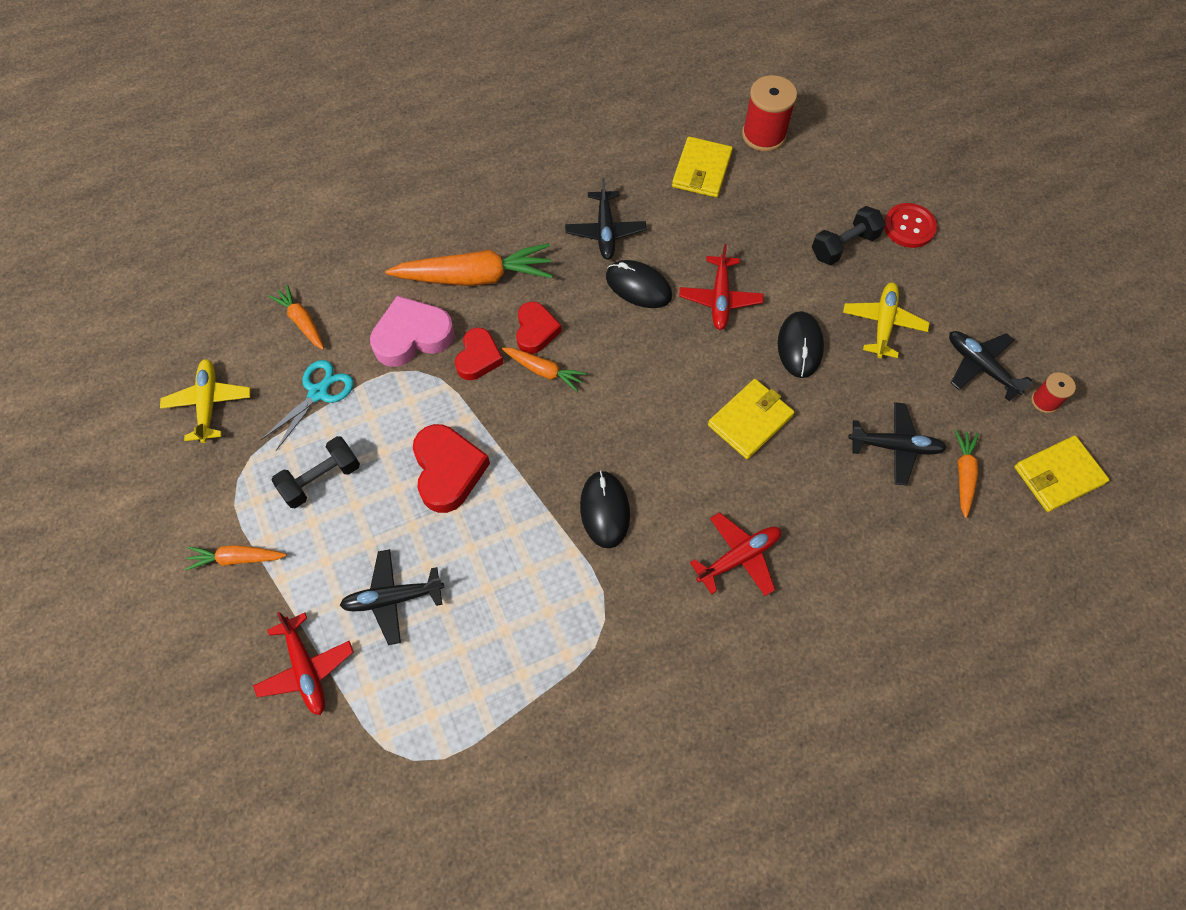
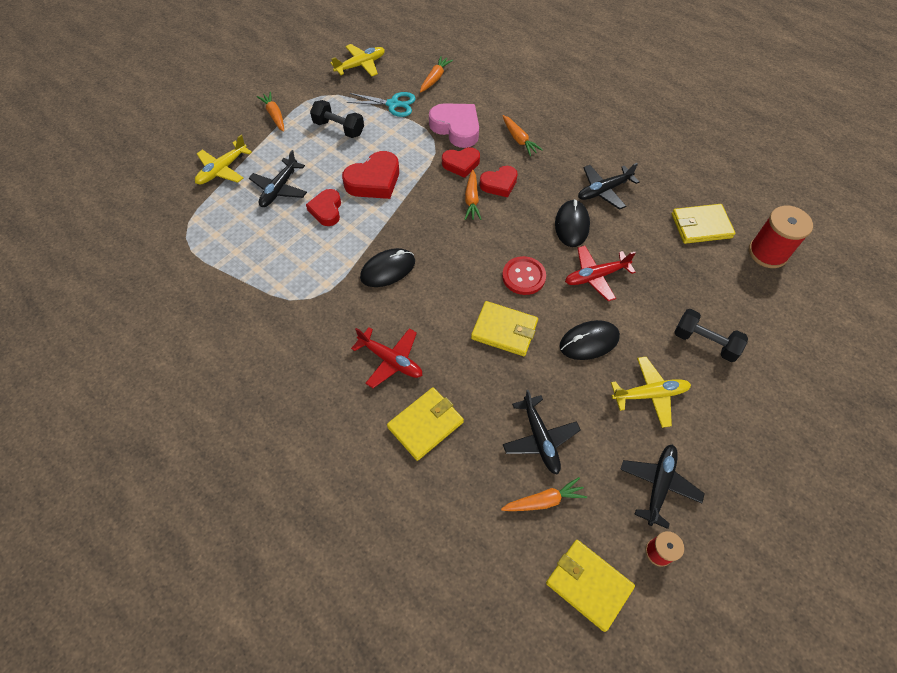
camera: 65 degrees right, 5 degrees down
red plane [253,612,354,715] -> yellow plane [195,135,252,184]
black plane [340,549,444,645] -> black plane turned 120 degrees counterclockwise [249,150,307,207]
orange carrot [385,243,553,286] -> orange carrot [502,115,543,156], size x0.52
red button [884,203,937,248] -> red button moved to [502,256,546,295]
none -> red heart [306,189,341,226]
none -> yellow wallet [387,387,464,461]

